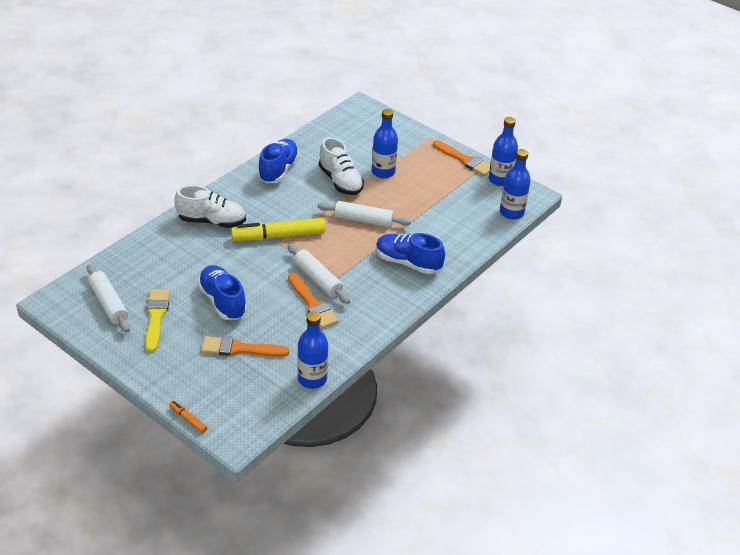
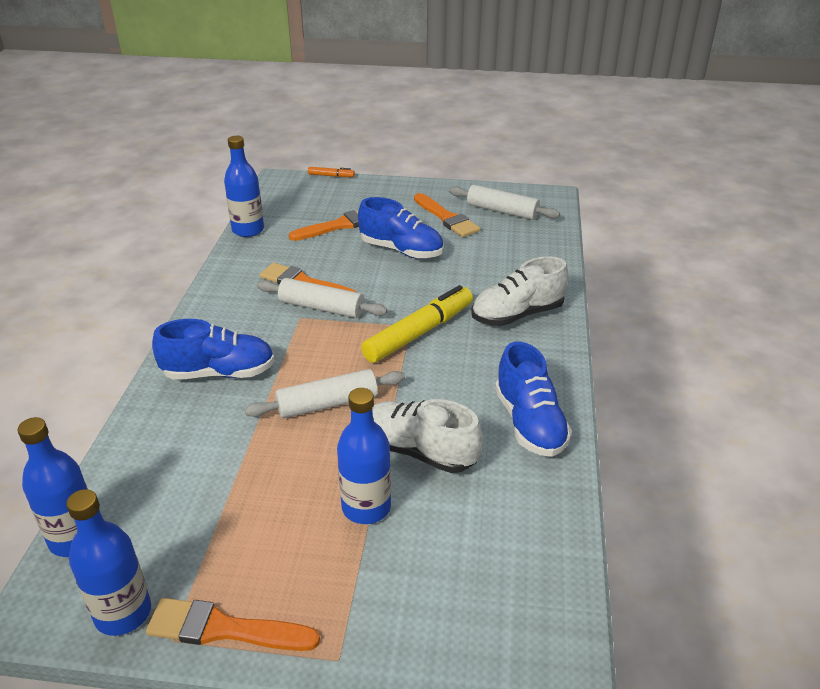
camera: 150 degrees right, 5 degrees down
yellow brush [145,289,170,352] -> orange brush [414,193,480,237]

